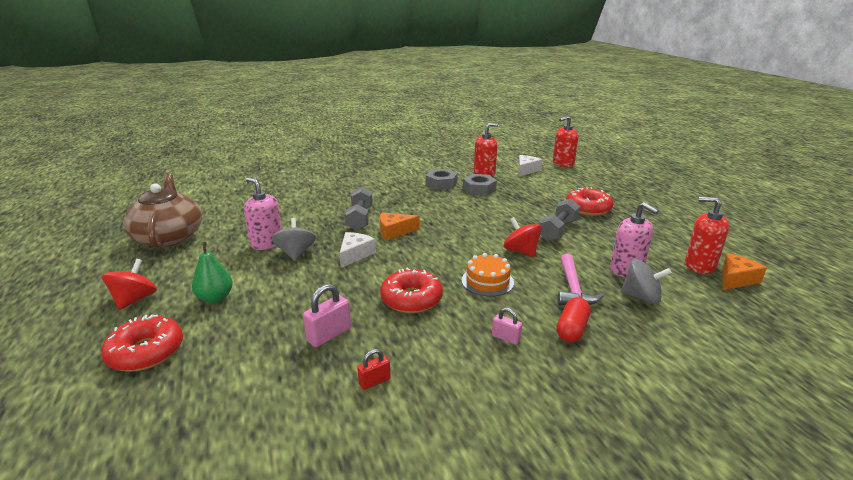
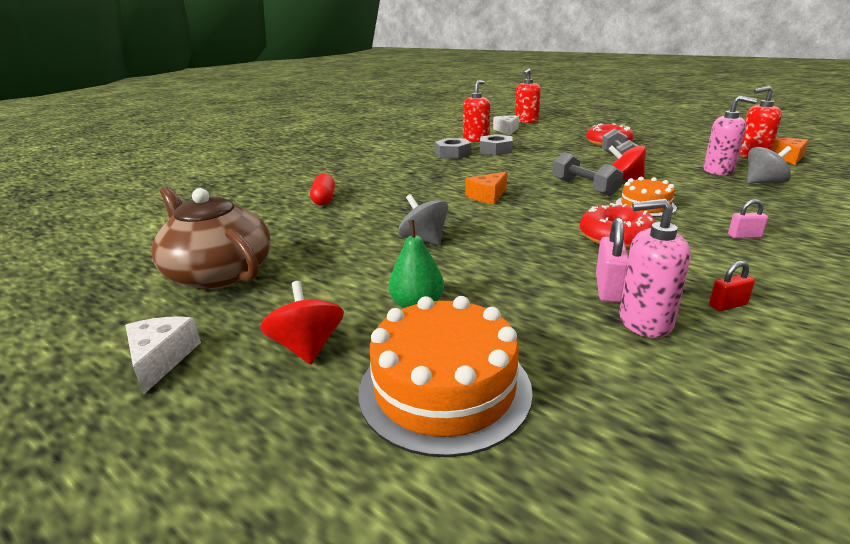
camera: 30 degrees left, 0 degrees up
red donut [101,314,183,372] -> orange cake [359,296,533,457]
pink soap dispenser [244,178,282,250] -> pink soap dispenser moved to [619,199,691,338]
white cheese [339,232,376,268] -> white cheese moved to [125,316,201,394]
grey dumbbell [345,186,373,230] -> grey dumbbell moved to [553,152,623,197]
red padlock [357,349,391,390] -> red padlock turned 45 degrees clockwise [709,261,755,311]
pink hammer [557,253,604,305] -> none
red capsule [557,297,591,342] -> red capsule moved to [310,174,335,206]

